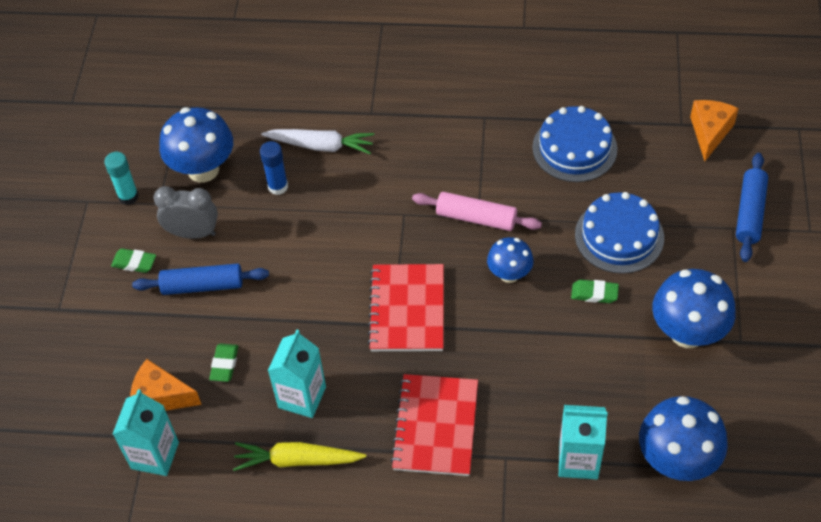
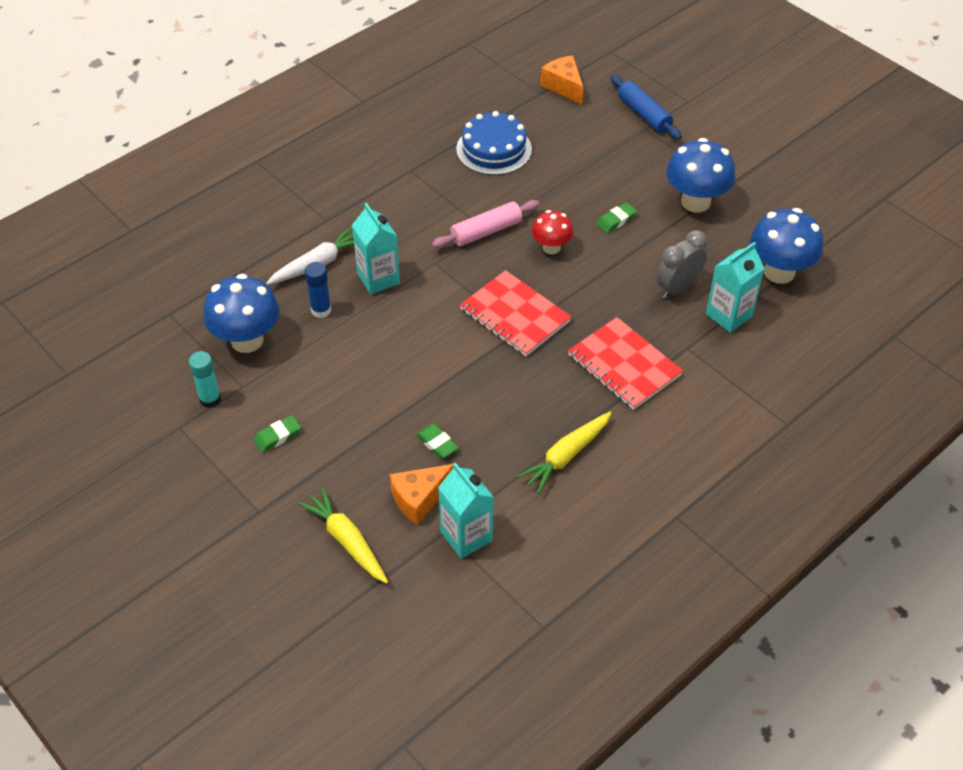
camera: 50 degrees left, 5 degrees down
blue rolling pin [132,263,269,295] -> none
grey clock [153,186,218,239] -> grey clock moved to [656,230,707,299]
turquoise carton [268,330,326,418] -> turquoise carton moved to [352,203,400,294]
blue mushroom [487,237,534,283] -> red mushroom [532,210,573,254]
blue cake [575,192,664,274] -> none
none -> yellow carrot [298,487,388,584]

